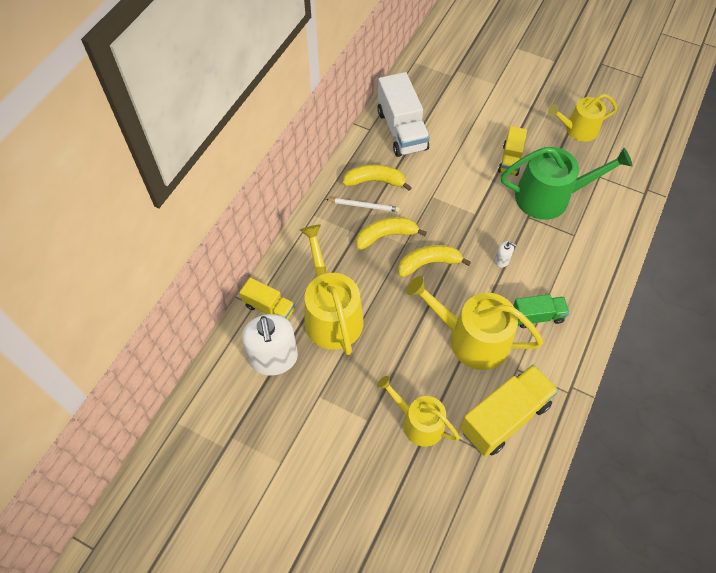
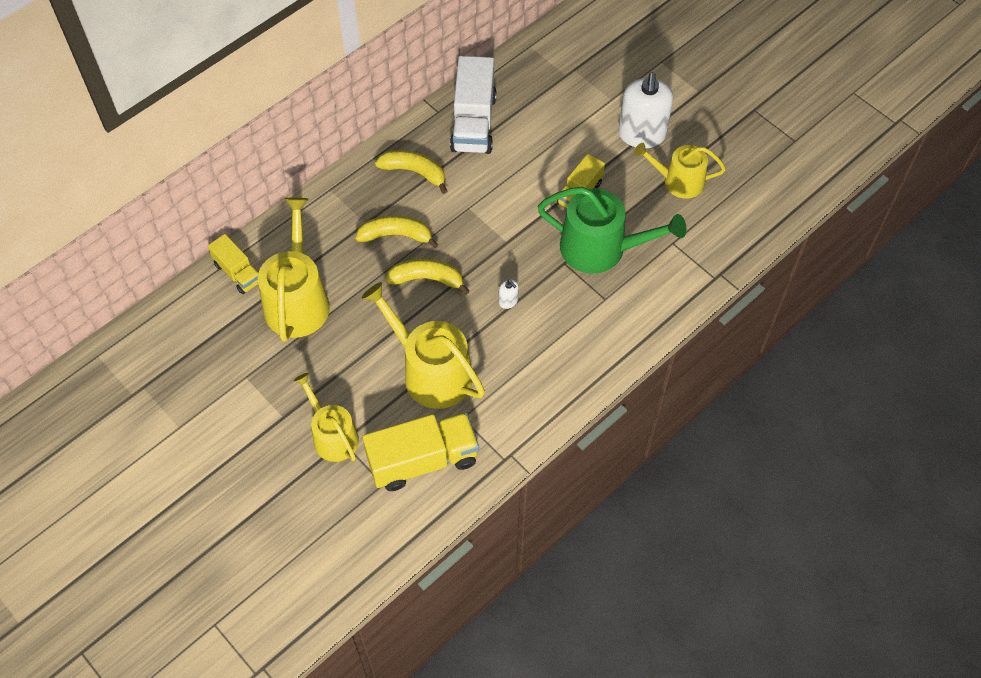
camera: 20 degrees right, 0 degrees up
white soap dispenser [242,314,298,376] -> white soap dispenser moved to [618,72,673,148]
white pencil [326,198,400,212] -> none
green truck [513,294,569,328] -> none

